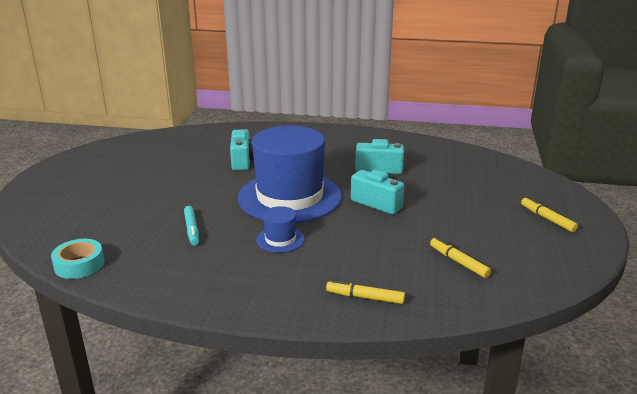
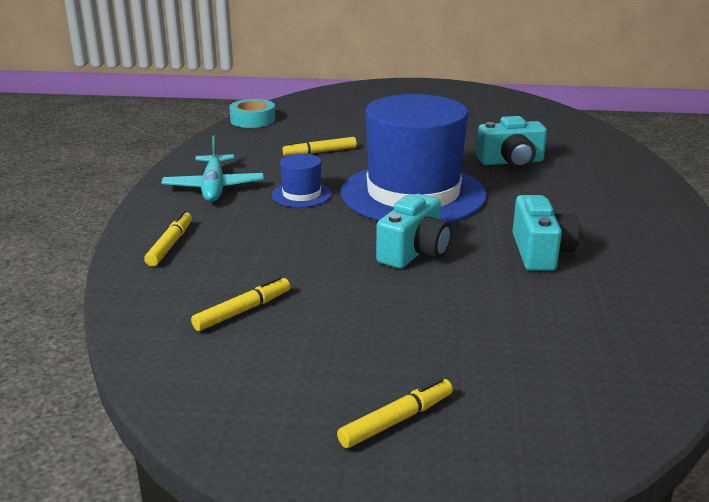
camera: 85 degrees right, 0 degrees up
turquoise marker [184,206,199,246] -> yellow marker [282,137,357,156]
none -> turquoise plane [161,136,264,202]

